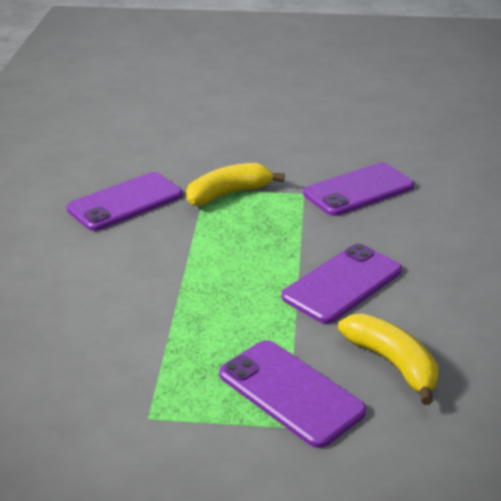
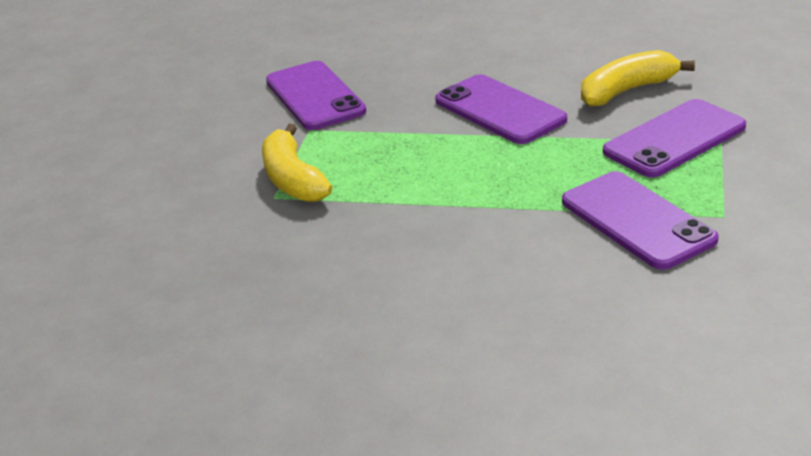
camera: 80 degrees left, 0 degrees up
purple phone [67,172,183,231] -> purple phone moved to [562,171,719,270]

